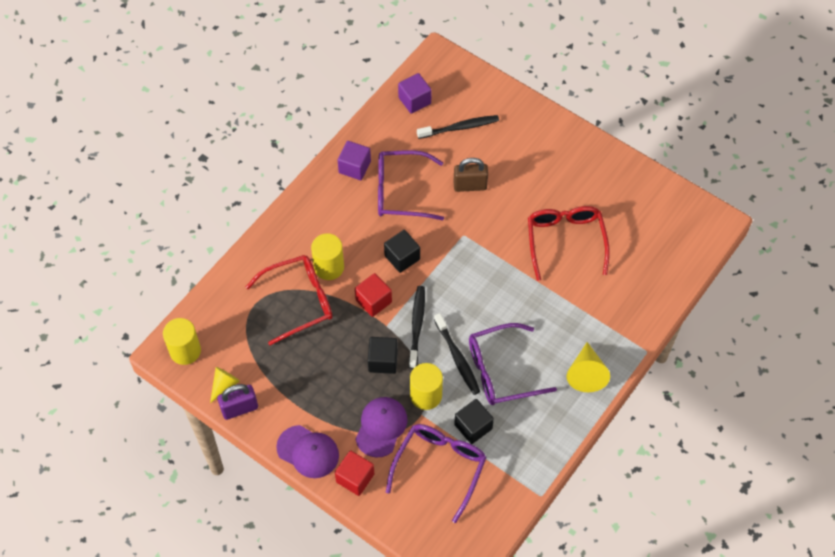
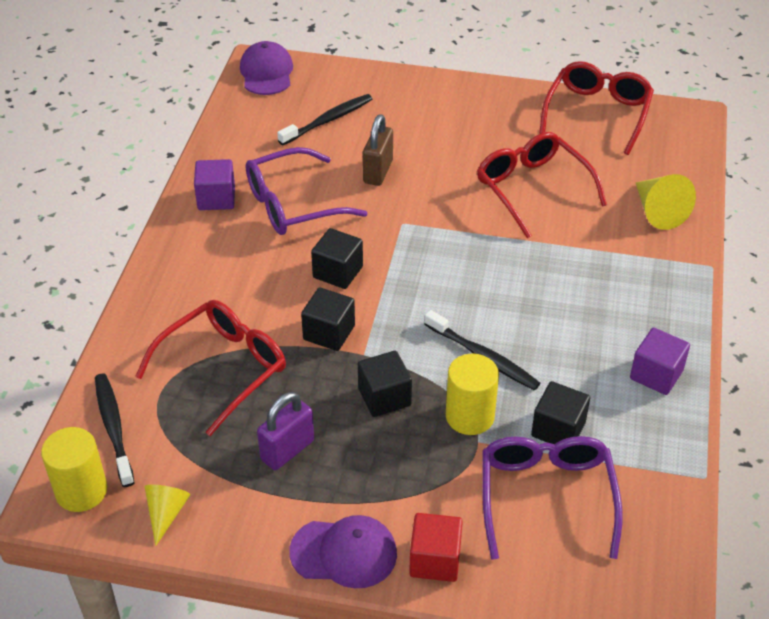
camera: 25 degrees left, 15 degrees down
purple padlock [217,384,258,420] -> purple padlock moved to [257,392,314,470]
yellow cylinder [311,233,344,280] -> none
red cube [355,273,392,317] -> black cube [301,287,355,351]
purple cap [355,397,408,457] -> purple cap moved to [240,41,293,95]
purple cube [398,73,431,114] -> purple cube moved to [630,328,690,395]
black toothbrush [409,286,425,369] -> black toothbrush moved to [95,374,134,487]
brown padlock [453,158,488,192] -> brown padlock turned 45 degrees counterclockwise [363,114,393,186]
purple glasses [469,323,557,405] -> none
yellow cone [566,342,610,392] -> yellow cone moved to [636,174,696,230]
none -> red glasses [539,61,654,155]

